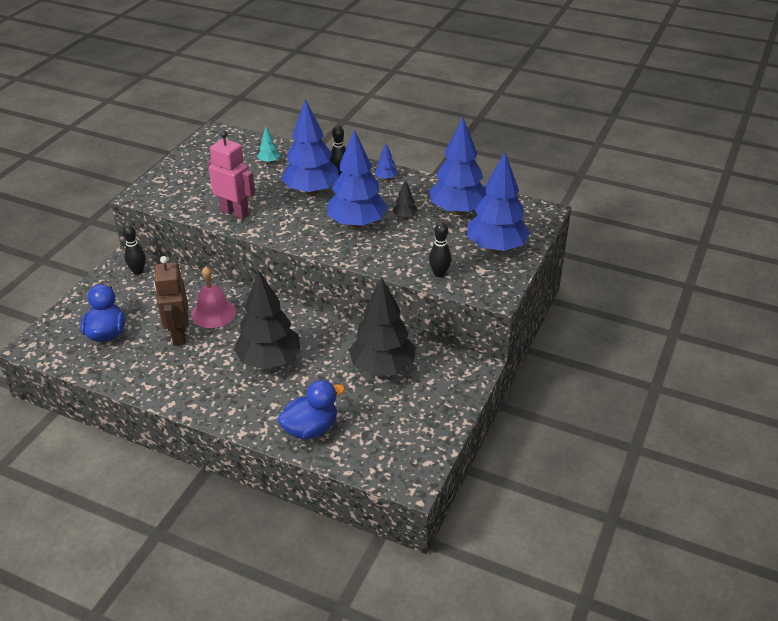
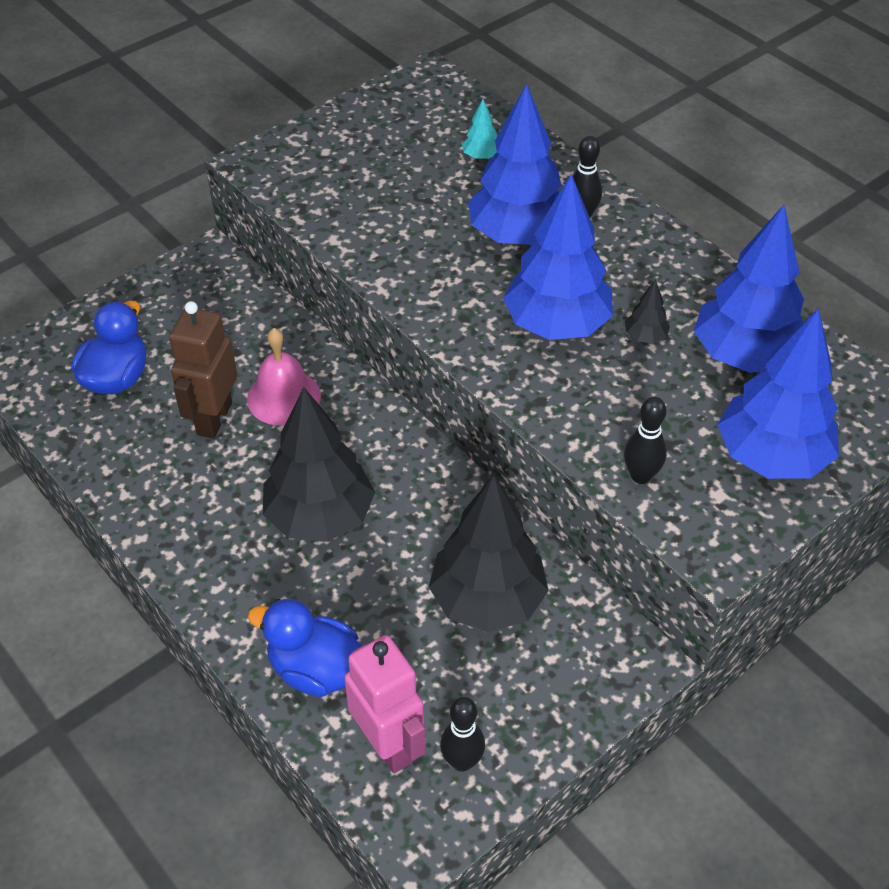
camera: 25 degrees right, 10 degrees up
black bowling pin [123,225,146,275] -> black bowling pin moved to [440,697,485,772]
pink robot [208,131,255,219] -> pink robot moved to [344,635,426,773]
blue duck [277,380,345,440] -> blue duck turned 150 degrees counterclockwise [248,599,362,697]
blue tree [375,143,398,180] -> none

